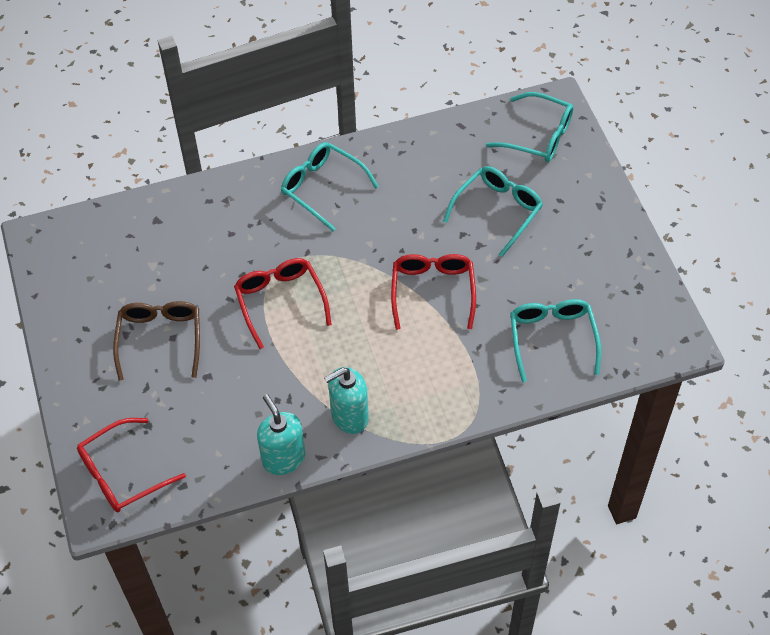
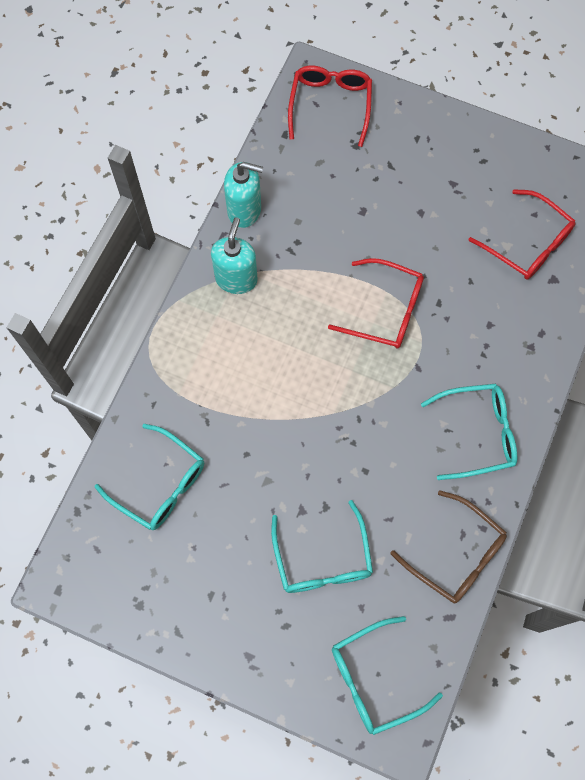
camera: 130 degrees right, 15 degrees up
brown glasses [113,301,200,381] -> brown glasses moved to [391,490,507,603]
red glasses [391,254,476,330] -> red glasses moved to [469,189,576,280]

